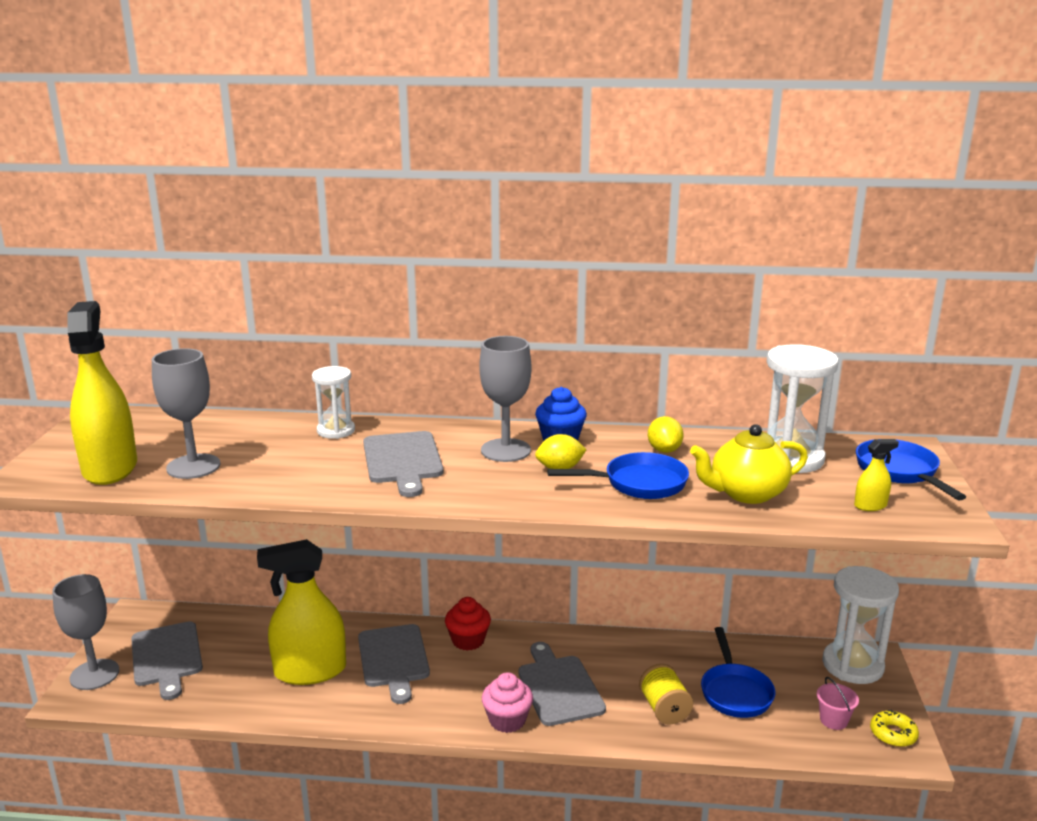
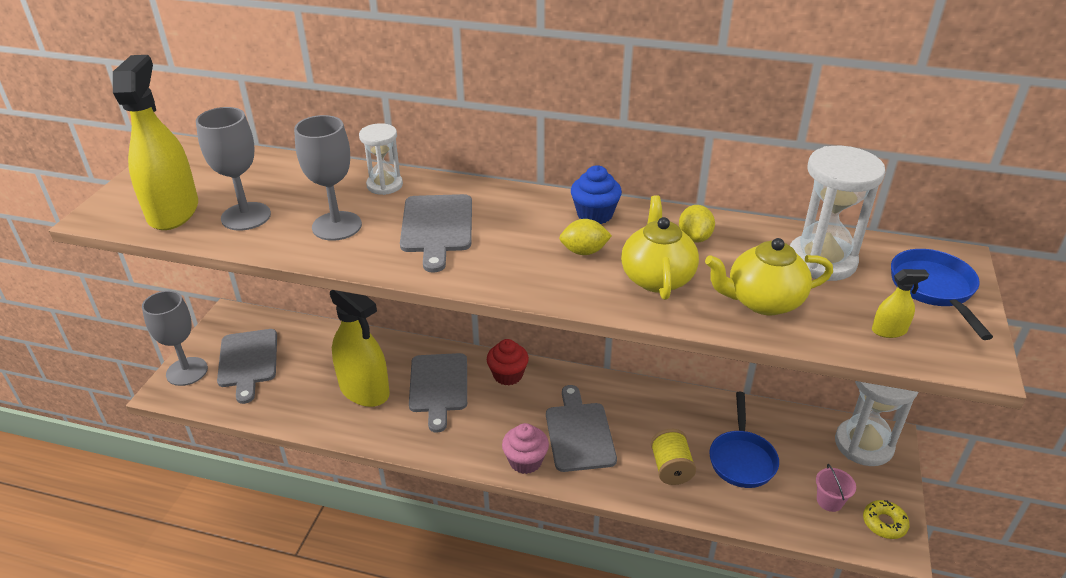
camera: 10 degrees right, 15 degrees up
yellow spray bottle [257,539,346,685] -> yellow spray bottle turned 135 degrees counterclockwise [330,290,390,407]
grey goblet [479,336,532,462] -> grey goblet moved to [294,115,362,241]
blue pan [547,452,689,499] -> yellow teapot [621,195,699,300]

